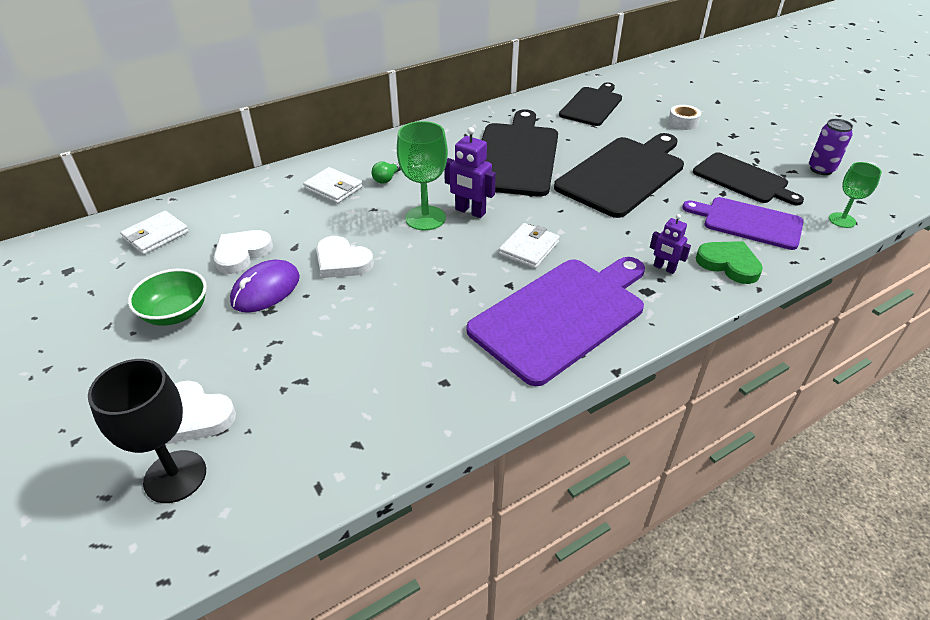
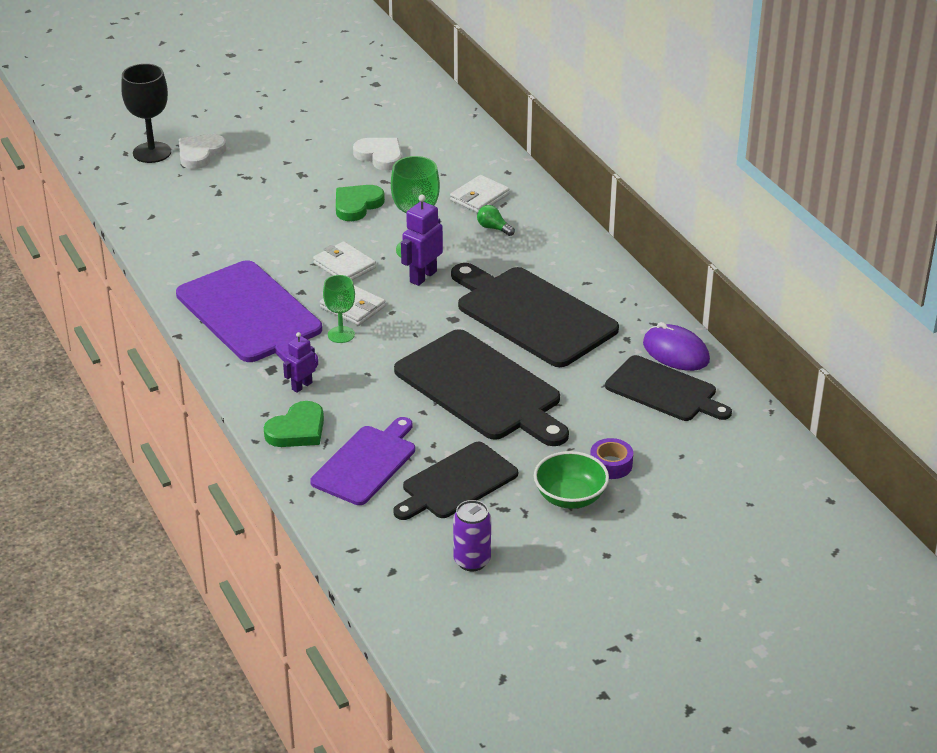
camera: 95 degrees right, 5 degrees down
white wallet [120,211,189,255] -> white wallet moved to [313,241,376,280]
green bowl [128,269,207,326] -> green bowl moved to [534,451,609,509]
purple mouse [230,260,300,313] -> purple mouse moved to [643,322,710,371]
white heart [316,236,374,278] -> green heart [336,185,385,221]
black cutting board [482,109,558,196] -> black cutting board turned 150 degrees counterclockwise [451,263,619,367]
white tape [668,105,701,130] -> purple tape [590,438,633,479]
green goblet [829,162,882,228] -> green goblet moved to [323,275,355,343]

